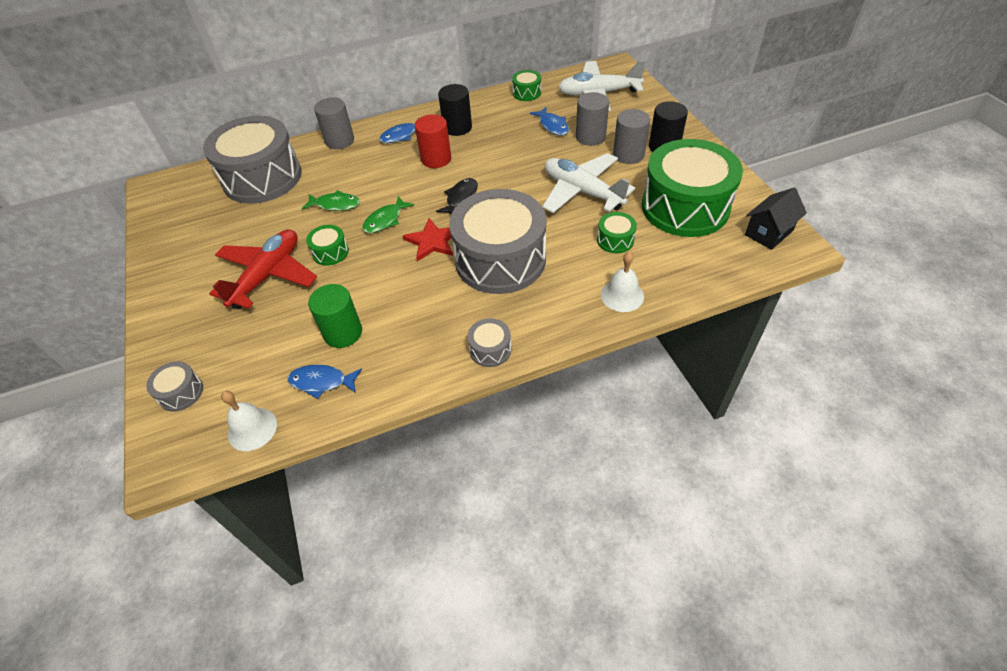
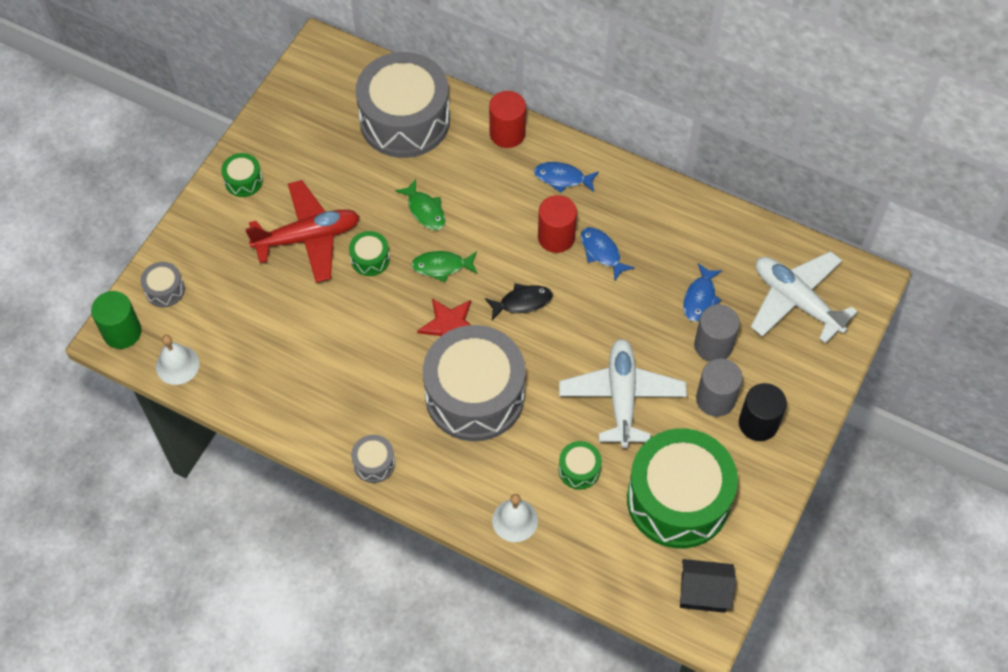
camera: 45 degrees right, 10 degrees up
blue fish [288,365,362,399] -> blue fish moved to [580,227,635,281]
green cylinder [308,284,362,348] -> green cylinder moved to [91,291,142,349]
grey cylinder [314,97,354,149] -> red cylinder [489,91,526,148]
black cylinder [438,84,472,136] -> none
green drum [512,70,541,101] -> green drum moved to [221,153,263,197]

